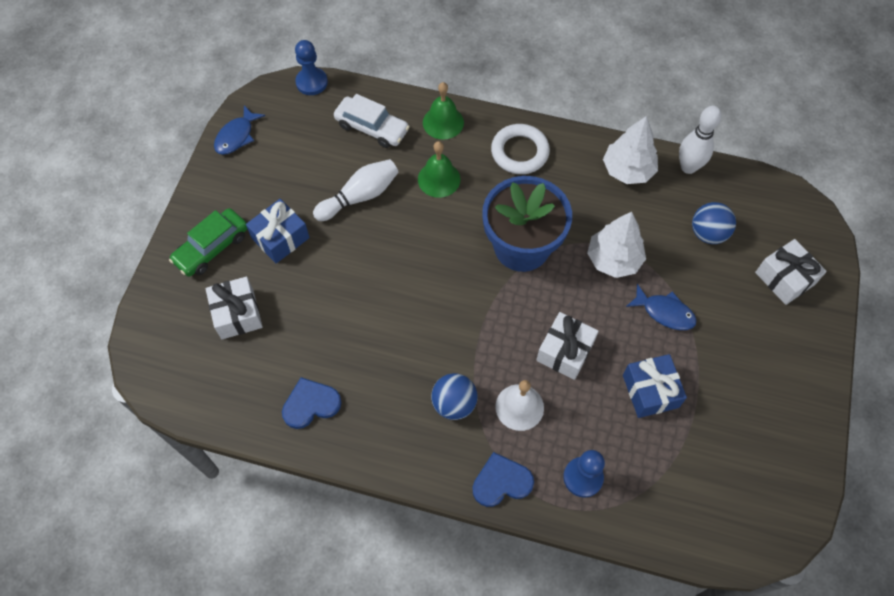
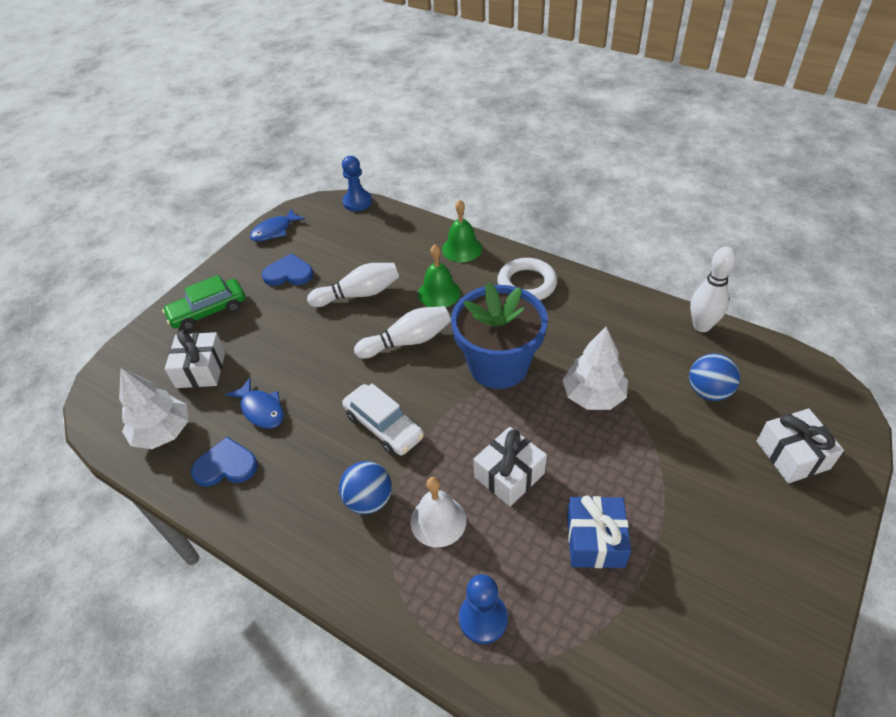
camera: 20 degrees right, 15 degrees down
blue gift [246,199,310,264] -> none
white car [334,94,410,148] -> white car moved to [342,383,424,456]
blue heart [472,452,534,507] -> blue heart moved to [262,253,313,286]
white tree [603,116,658,184] -> white tree moved to [119,368,188,449]
blue fish [626,284,697,330] -> blue fish moved to [225,378,284,429]
none -> white bowling pin [354,306,451,359]

